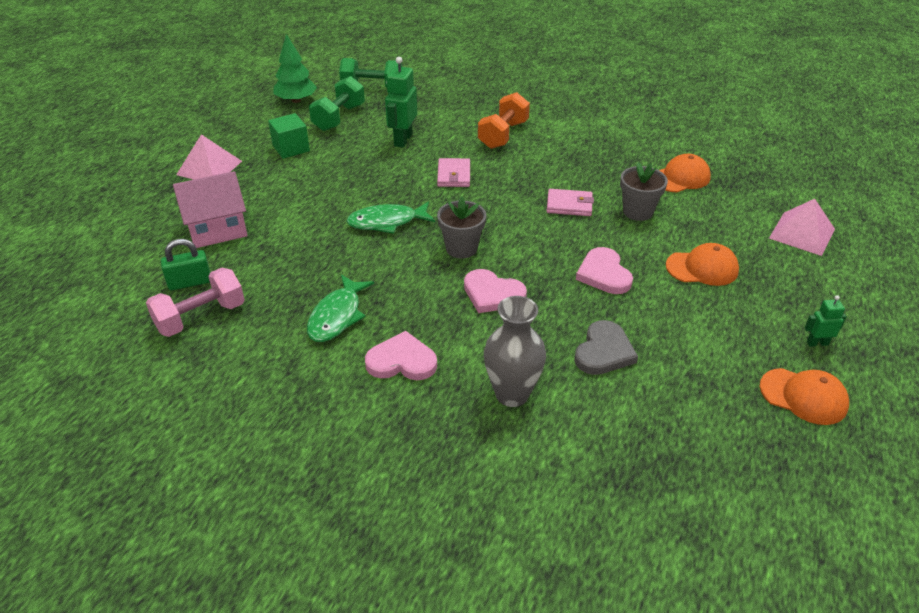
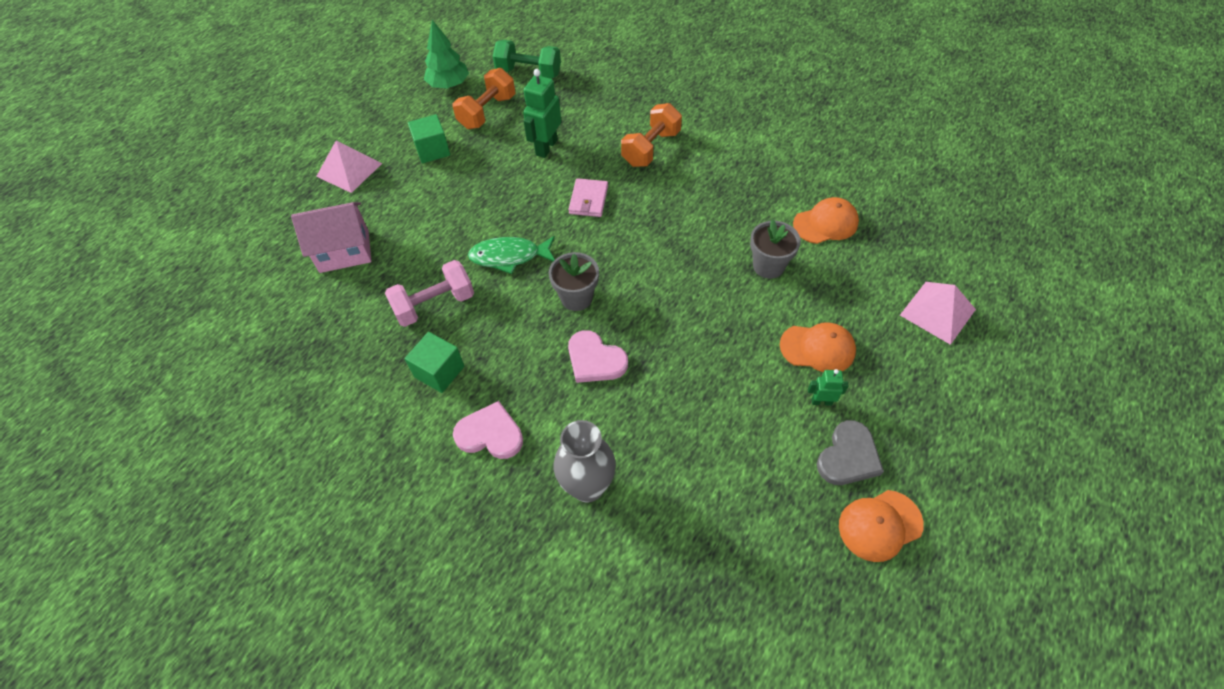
camera: 10 degrees right, 15 degrees up
pink dumbbell [146,268,245,337] -> pink dumbbell moved to [385,260,474,327]
green padlock [161,239,210,290] -> none
green fish [307,274,374,342] -> green cube [405,332,464,393]
green dumbbell [309,76,365,131] -> orange dumbbell [452,68,515,129]
pink wallet [547,189,594,216] -> none
grey heart [574,320,638,375] -> grey heart moved to [817,420,884,485]
pink heart [576,247,633,294] -> none
orange cap [760,368,849,425] -> orange cap turned 120 degrees clockwise [839,490,924,562]
green robot [805,295,847,347] -> green robot moved to [808,369,849,406]

